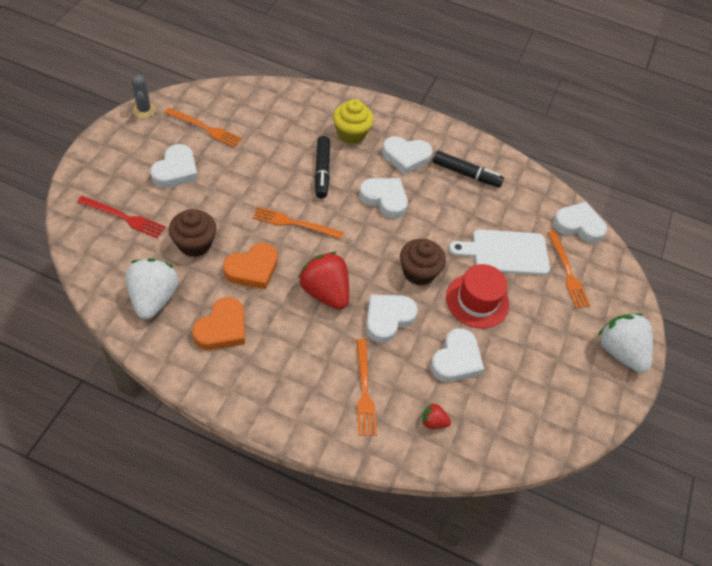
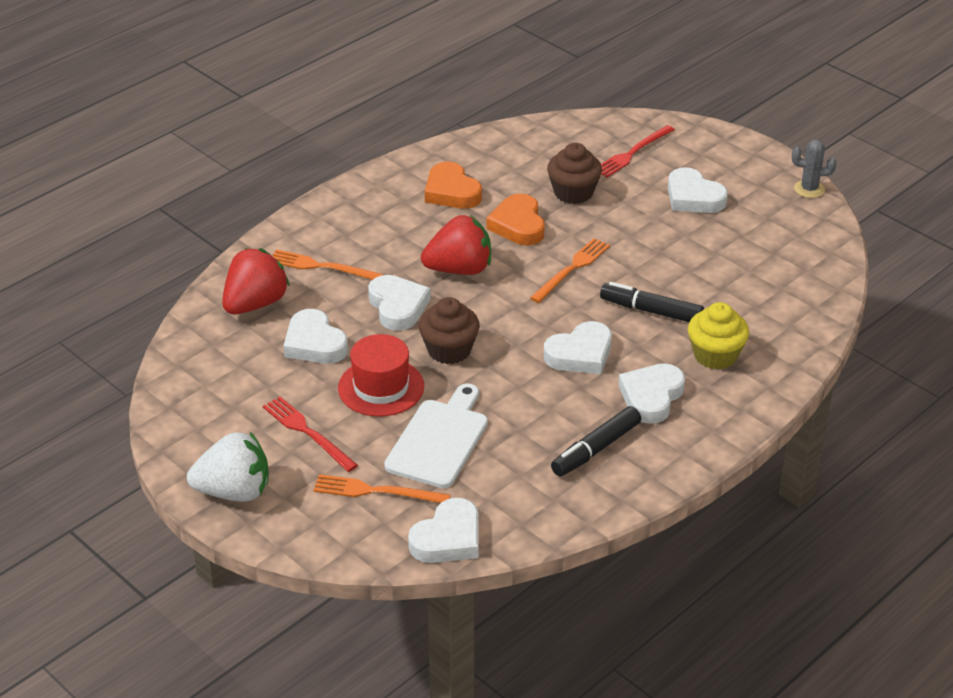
camera: 120 degrees right, 15 degrees down
white strawberry [125,259,179,319] -> none
orange fork [164,108,242,148] -> none
red strawberry [422,403,451,429] -> red strawberry [222,248,290,314], size x2.16
none -> red fork [263,396,358,472]

